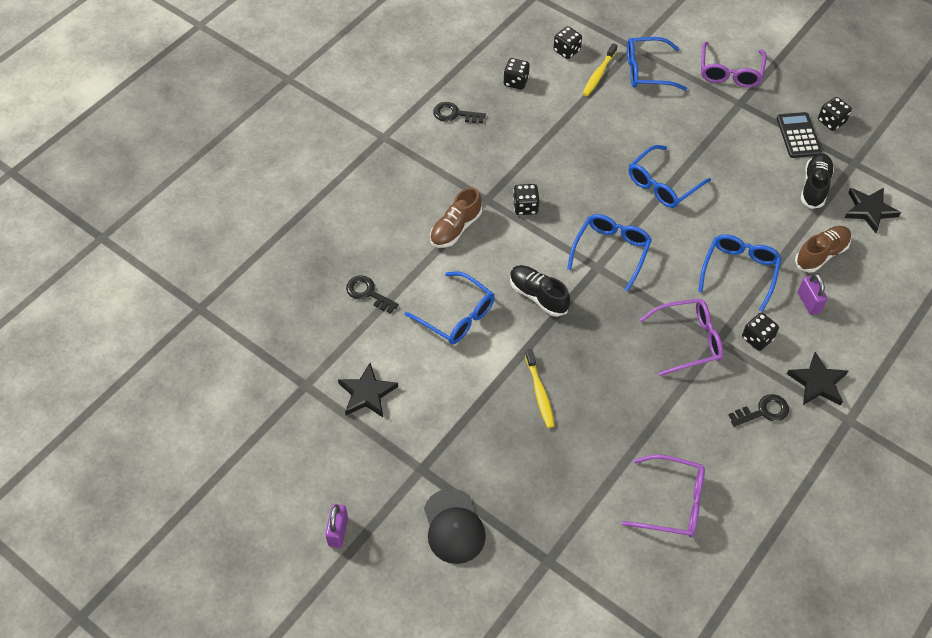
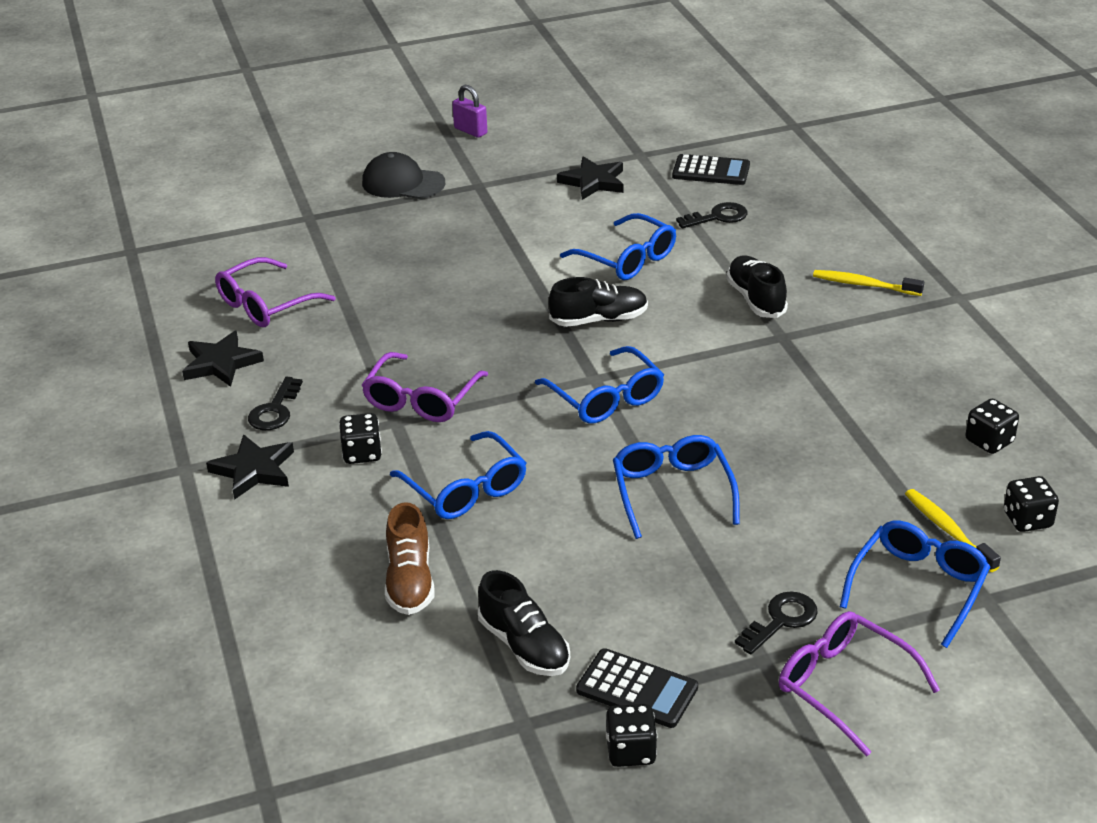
camera: 125 degrees right, 20 degrees down
blue glasses [405,272,495,344] -> blue glasses turned 120 degrees counterclockwise [560,213,676,280]
brown shoe [430,188,482,248] -> black shoe [726,255,788,318]
black key [433,102,486,123] -> black key moved to [735,591,818,655]
black dice [513,184,539,215] -> none
yellow toothbrush [525,349,555,428] -> yellow toothbrush moved to [813,270,924,296]
purple padlock [798,273,828,315] -> none
black star [845,188,901,233] -> black star moved to [182,331,264,387]
none -> black calculator [672,154,750,185]

